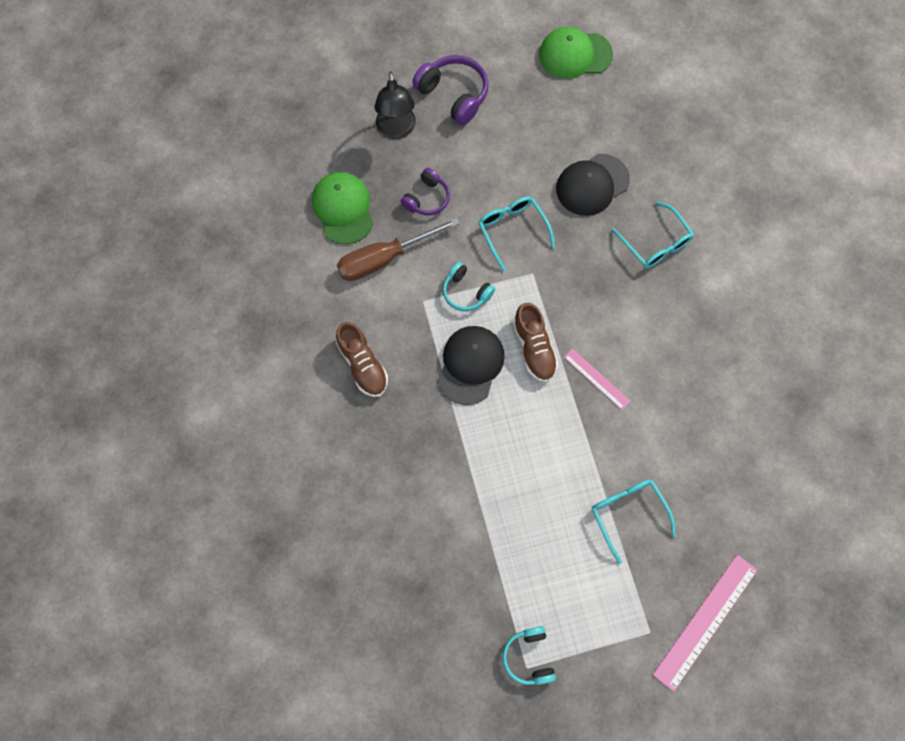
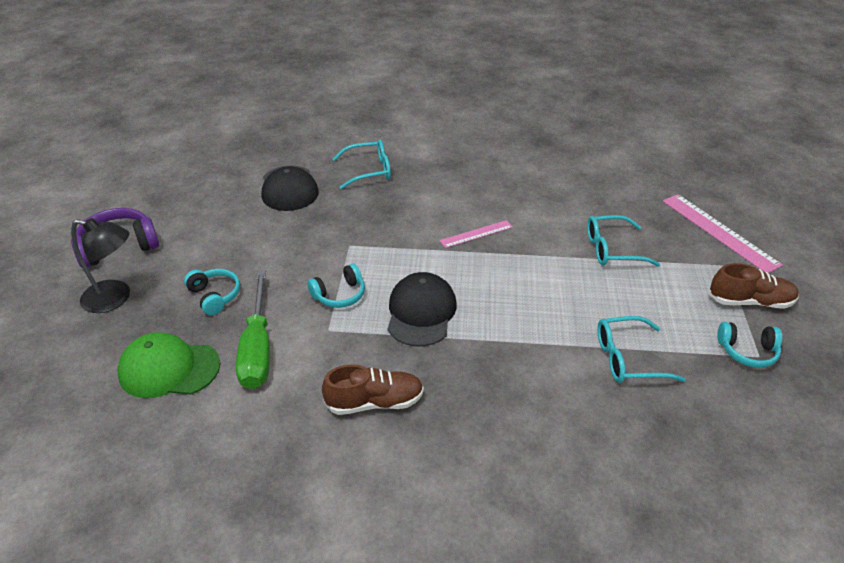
camera: 70 degrees left, 30 degrees down
brown screwdriver [337,218,459,281] -> green screwdriver [236,271,270,389]
purple headphones [400,168,450,215] -> turquoise headphones [184,269,240,315]
black cap [438,326,505,405] -> black cap turned 60 degrees clockwise [388,272,457,346]
turquoise glasses [478,196,555,271] -> turquoise glasses moved to [597,316,686,383]
brown shoe [513,303,558,382] -> brown shoe moved to [709,263,799,309]
green cap [539,27,613,79] -> none

